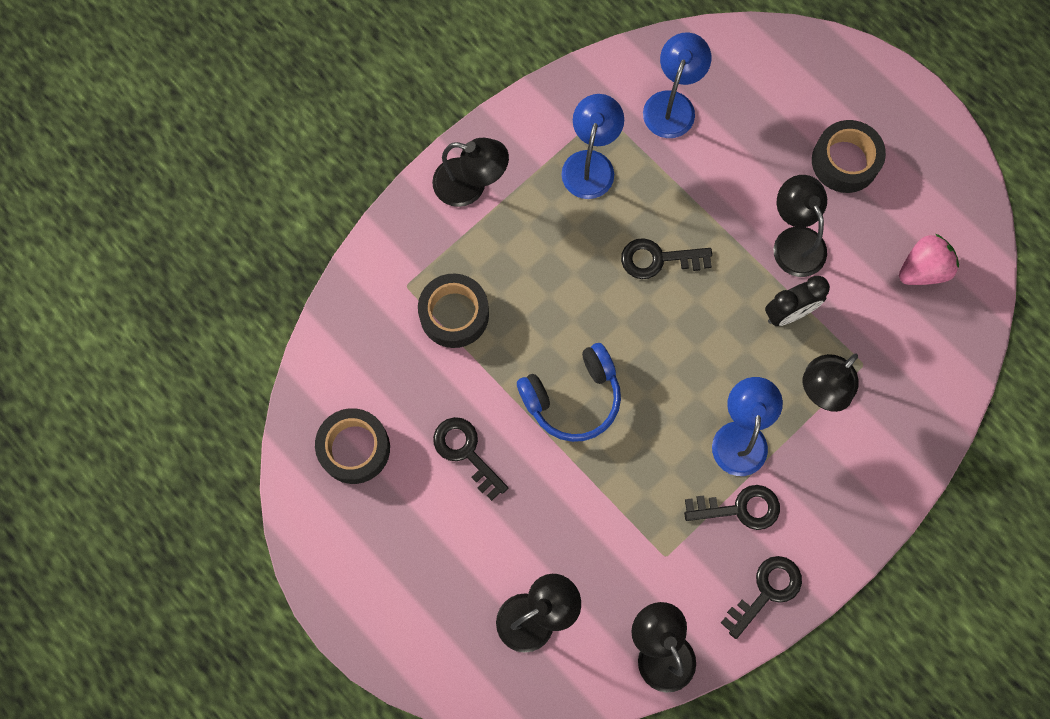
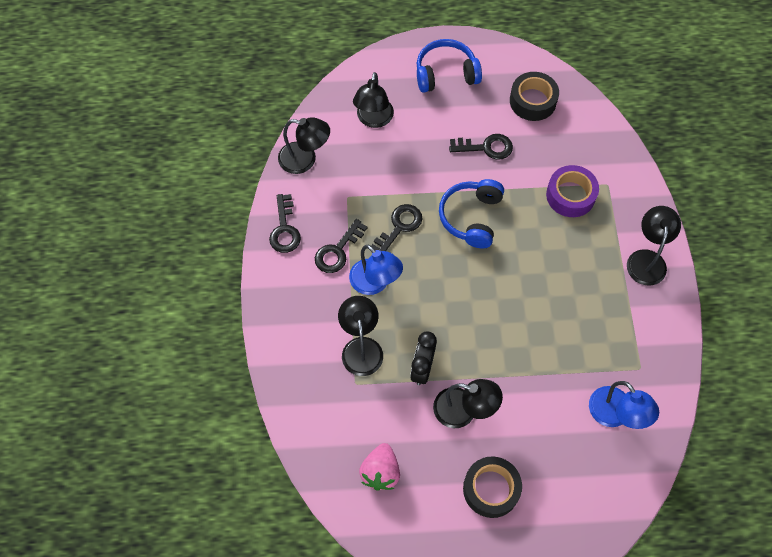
camera: 130 degrees right, 10 degrees down
black tape [418,273,489,348] -> purple tape [546,165,599,217]
black lamp [432,138,509,207] -> black lamp turned 135 degrees clockwise [627,206,681,286]
blue lamp [561,94,624,199] -> none
black key [621,238,712,279] -> black key moved to [371,204,422,251]
none -> blue headphones [417,39,482,93]

